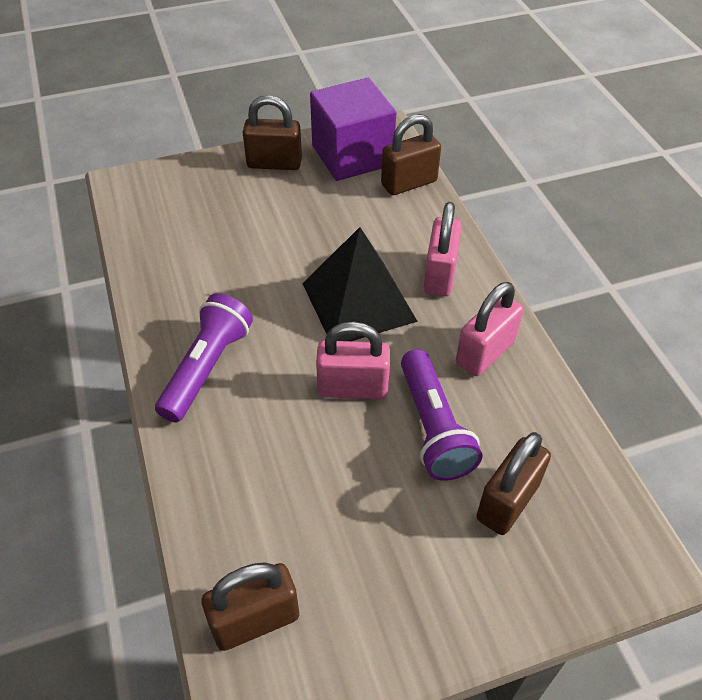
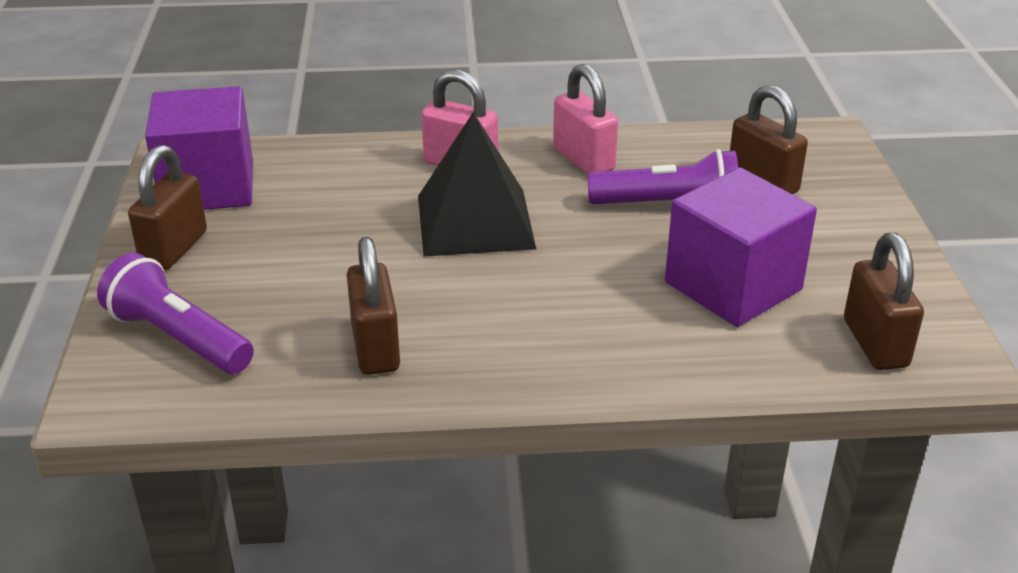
camera: 75 degrees left, 15 degrees down
purple flashlight [155,293,253,422] -> purple flashlight moved to [97,253,254,374]
pink padlock [316,322,390,399] -> none
brown padlock [381,114,441,195] -> brown padlock moved to [347,237,400,375]
none -> purple cube [665,168,817,327]

